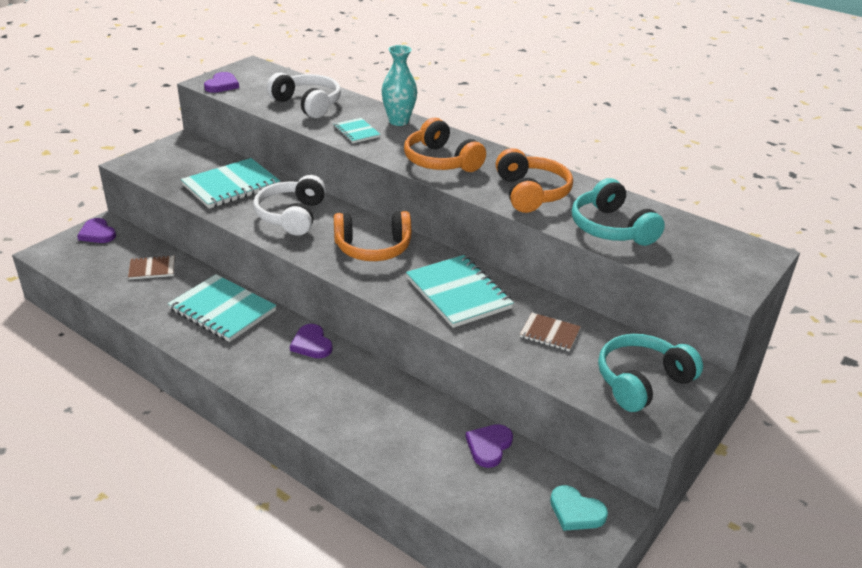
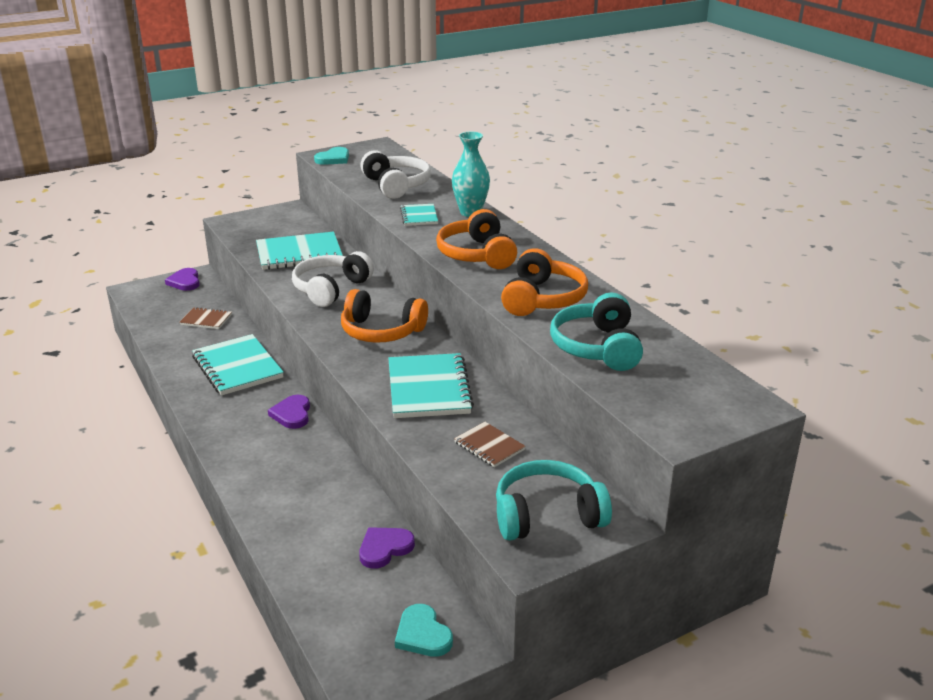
camera: 25 degrees right, 5 degrees down
purple heart [204,72,239,93] -> turquoise heart [314,147,349,165]

